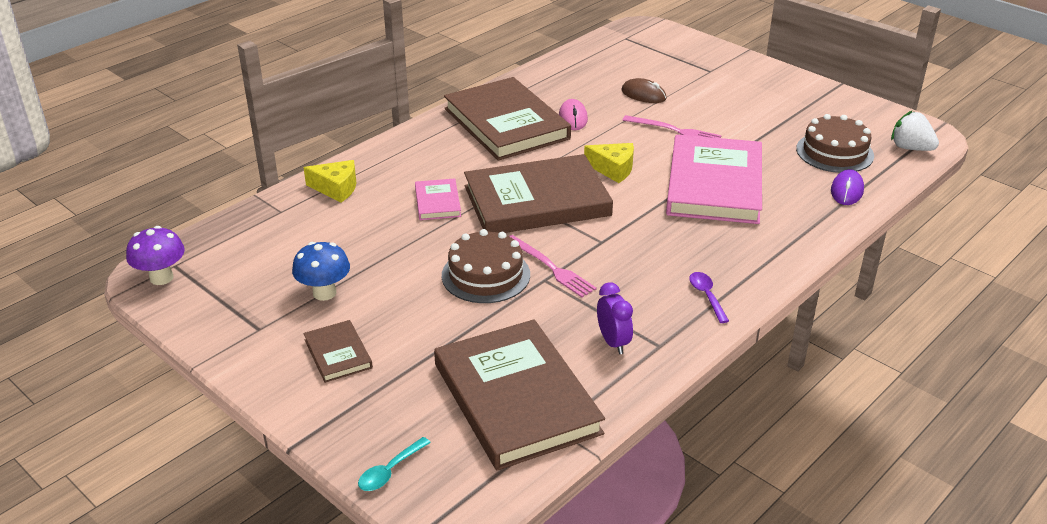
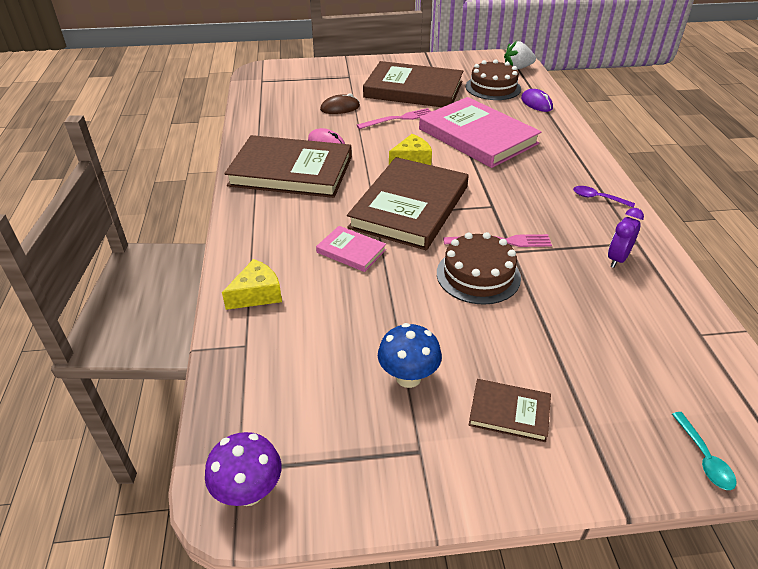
camera: 50 degrees left, 5 degrees up
brown book [434,319,605,471] -> brown book moved to [363,61,463,107]
purple clock [597,282,633,354] -> purple clock turned 75 degrees counterclockwise [608,208,644,268]

